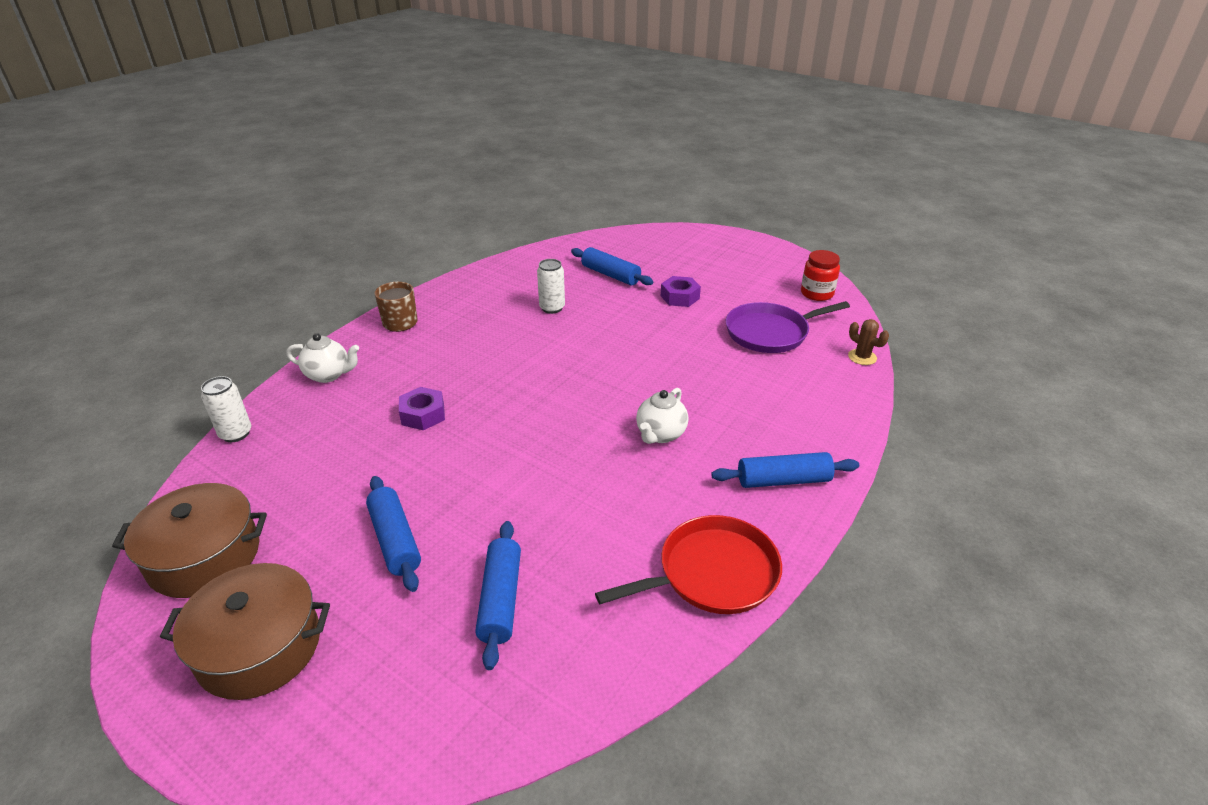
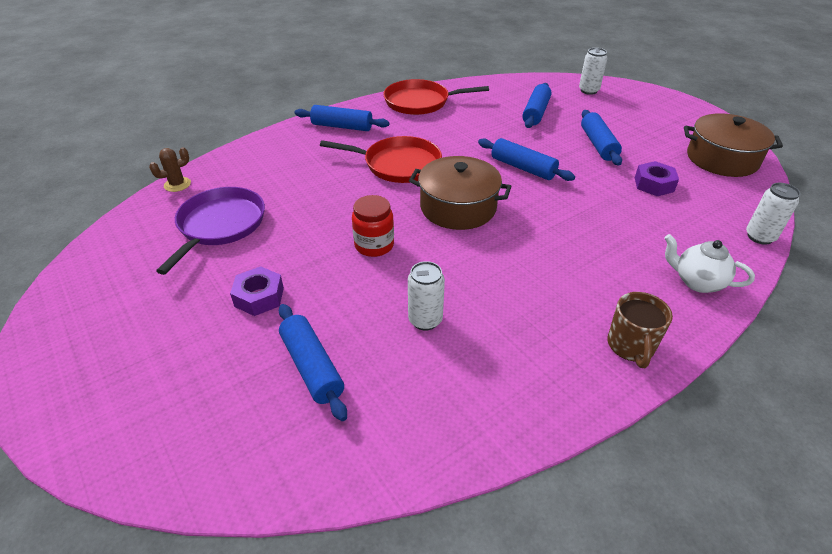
camera: 160 degrees left, 5 degrees up
brown pot [160,563,330,700] -> brown pot moved to [409,156,512,230]
purple nut [399,387,445,430] -> purple nut moved to [635,161,679,196]
white teapot [636,388,688,444] -> red pan [320,136,442,183]
purple pan [726,301,850,353] -> purple pan turned 75 degrees counterclockwise [156,187,265,275]
red jar [801,250,840,301] -> red jar moved to [352,195,394,257]
brown cactus [848,319,889,365] -> brown cactus turned 75 degrees clockwise [149,147,191,192]
none -> blue rolling pin [478,138,575,181]
none -> white can [579,48,607,95]

